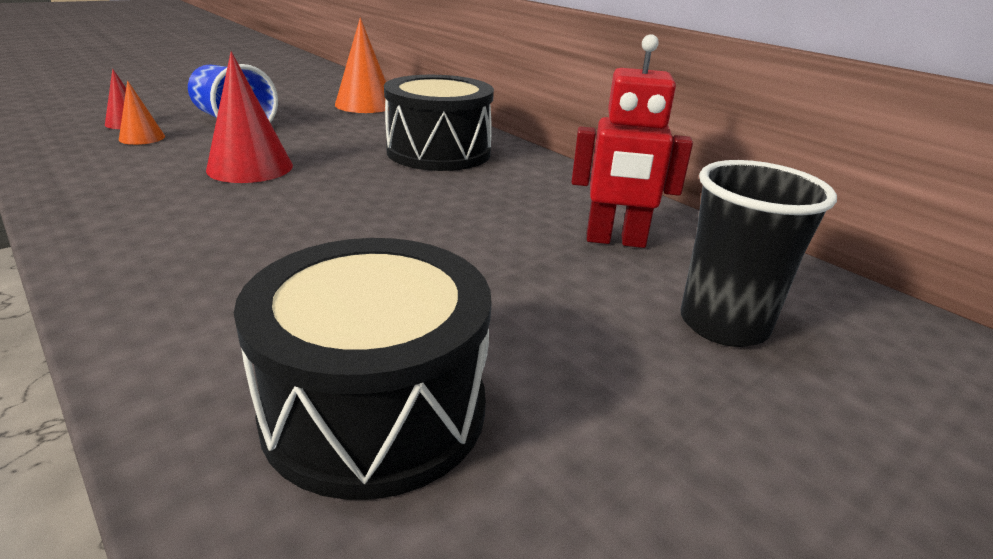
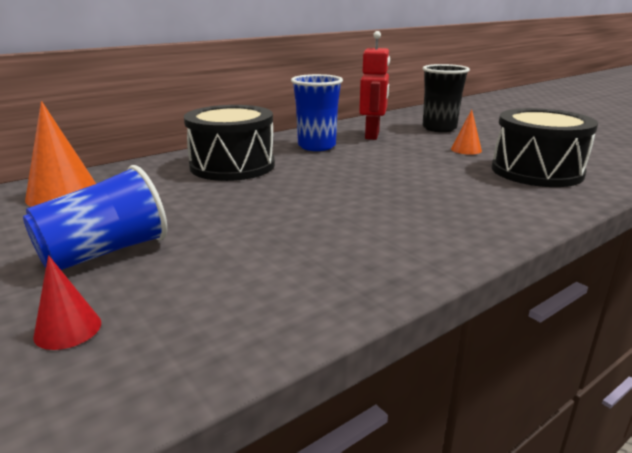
camera: 85 degrees left, 5 degrees down
orange cone [119,80,165,145] -> orange cone moved to [451,109,482,155]
red cone [206,51,293,183] -> none
none -> blue cup [291,74,343,151]

